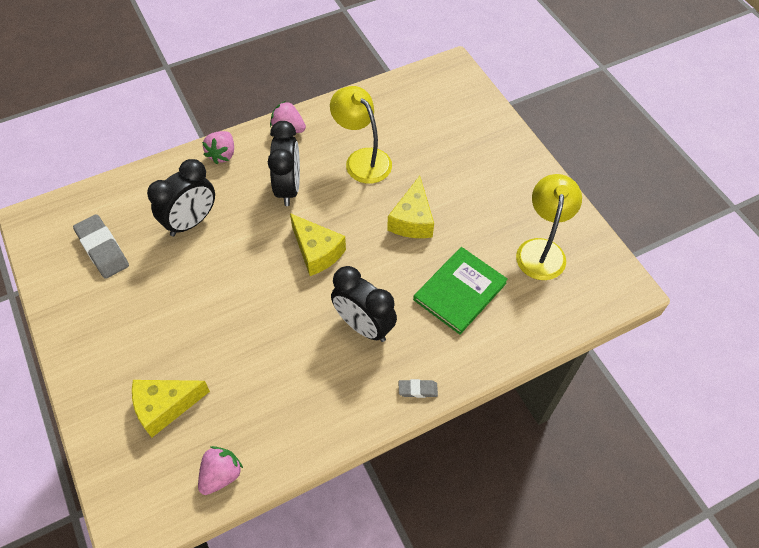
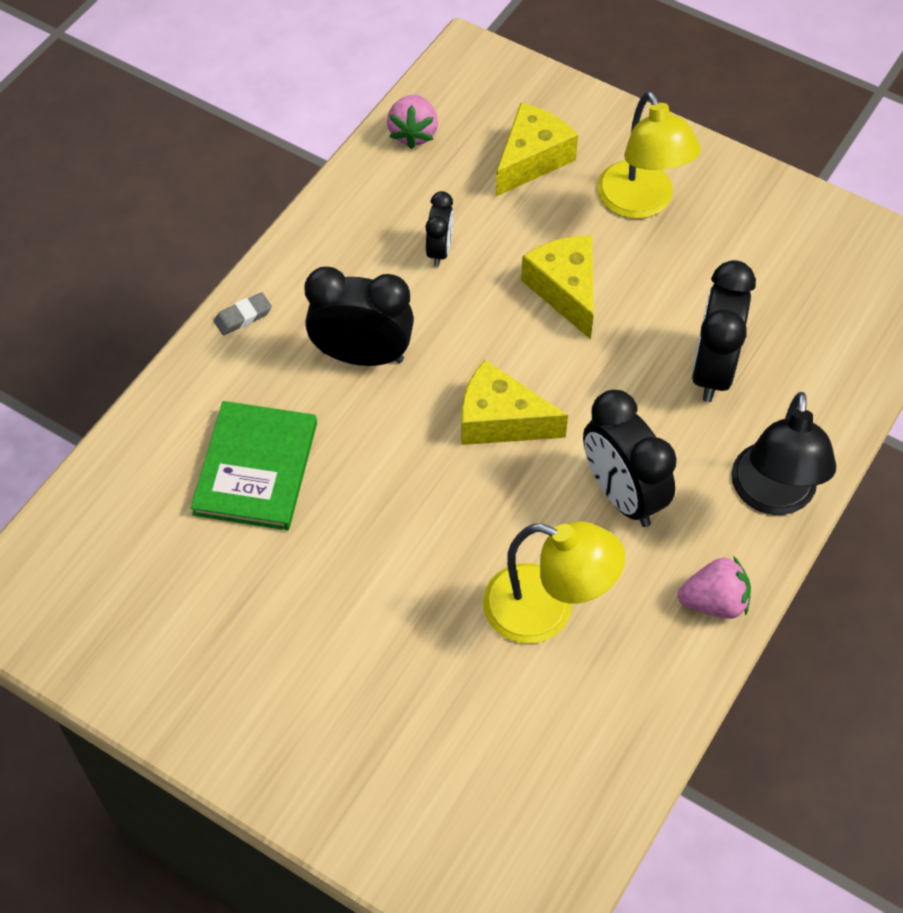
camera: 150 degrees right, 0 degrees up
grey eraser [73,214,129,279] -> none
pink strawberry [202,131,234,164] -> black lamp [731,392,836,515]
yellow cheese [387,176,434,238] -> yellow cheese moved to [521,236,594,340]
yellow lamp [516,174,582,280] -> yellow lamp moved to [597,91,701,219]
none -> black clock [426,191,454,267]

